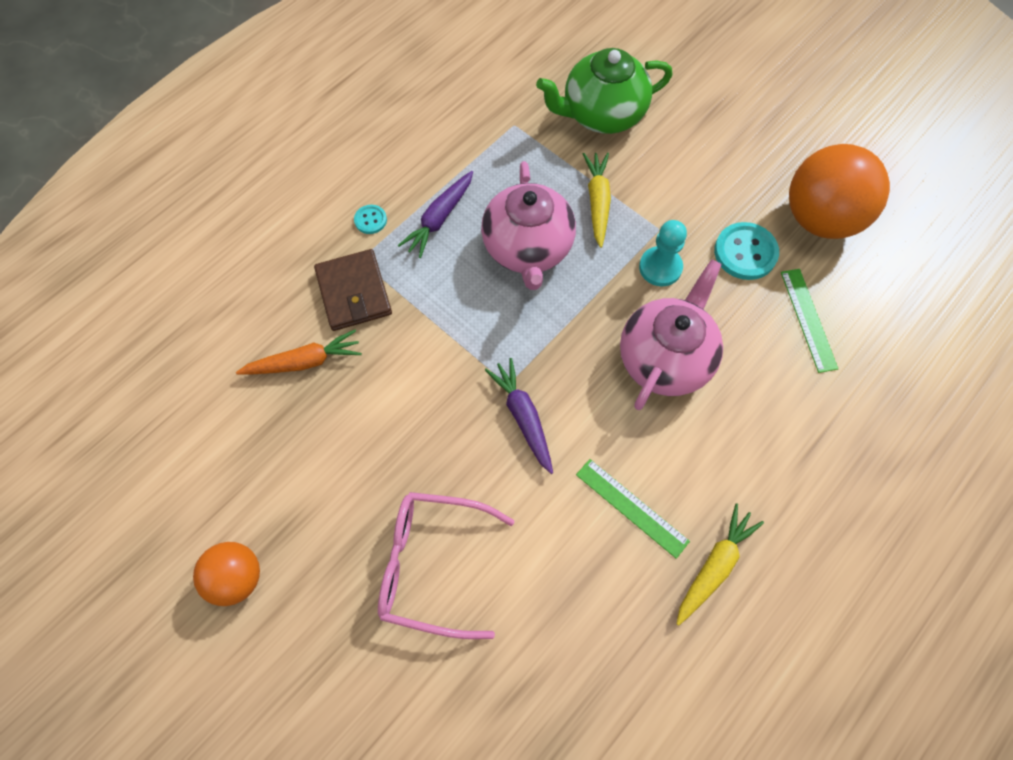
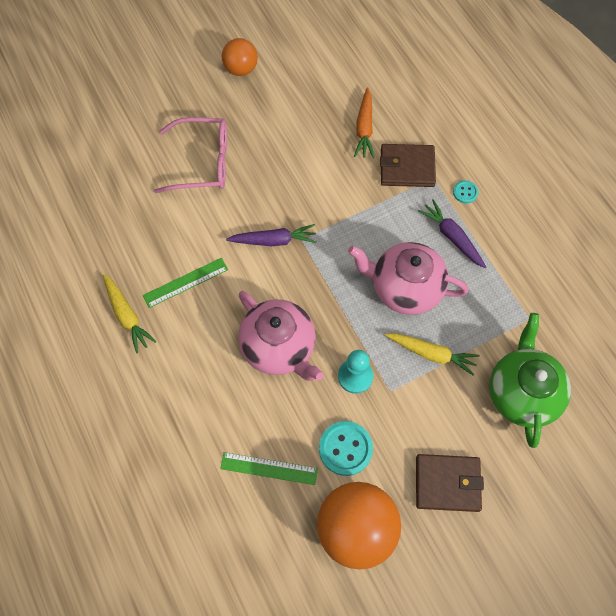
camera: 110 degrees right, 0 degrees up
pink glasses [378,492,515,639] -> pink glasses turned 60 degrees clockwise [154,117,227,193]
none -> brown wallet [416,454,484,512]

